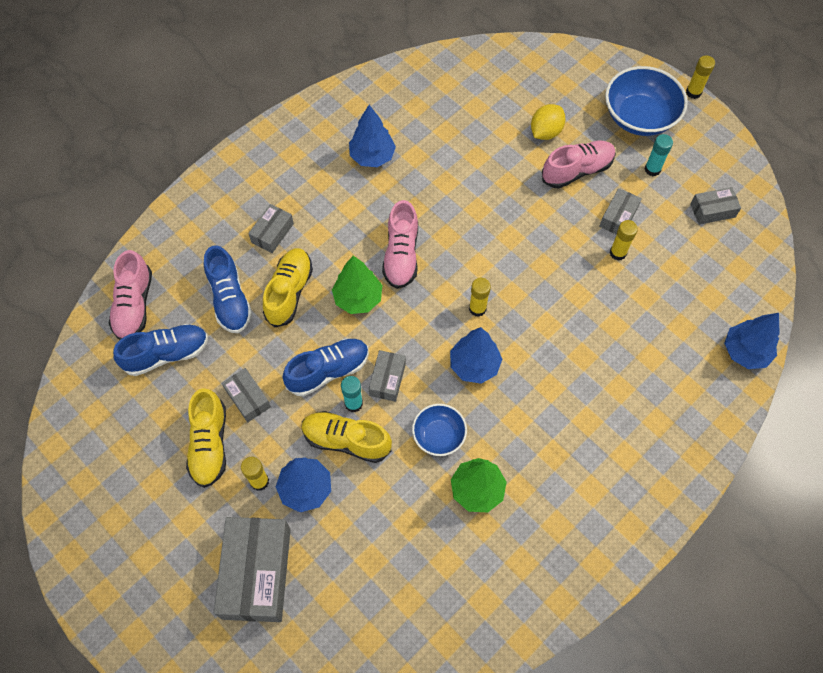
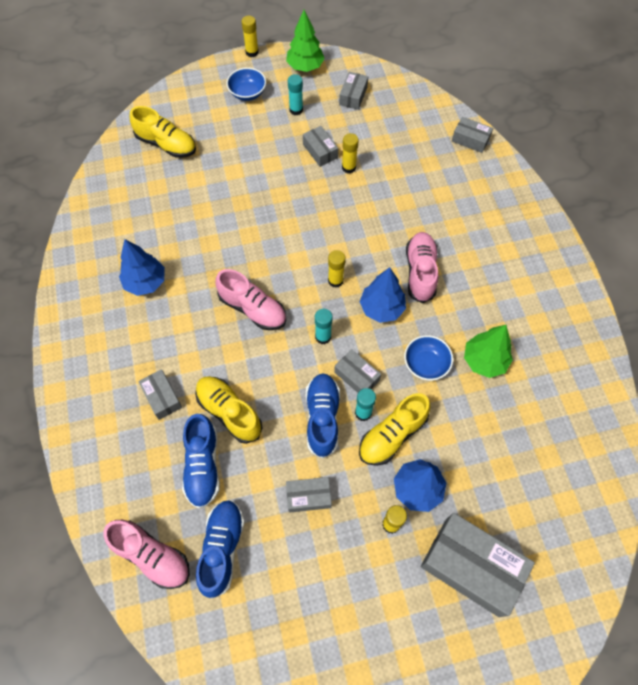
camera: 60 degrees left, 0 degrees up
yellow shoe [186,388,226,488] -> yellow shoe moved to [130,106,196,158]
blue shoe [204,245,252,333] -> blue shoe turned 75 degrees clockwise [182,414,220,509]
green tree [332,256,382,314] -> green tree moved to [286,10,325,72]
yellow lemon [531,104,566,140] -> none
pink shoe [542,141,616,188] -> pink shoe moved to [406,232,438,303]
blue bowl [605,66,688,136] -> blue bowl [227,68,266,101], size x0.58
blue tree [724,313,780,369] -> grey box [452,117,493,153]
none -> turquoise glue stick [315,309,333,344]

